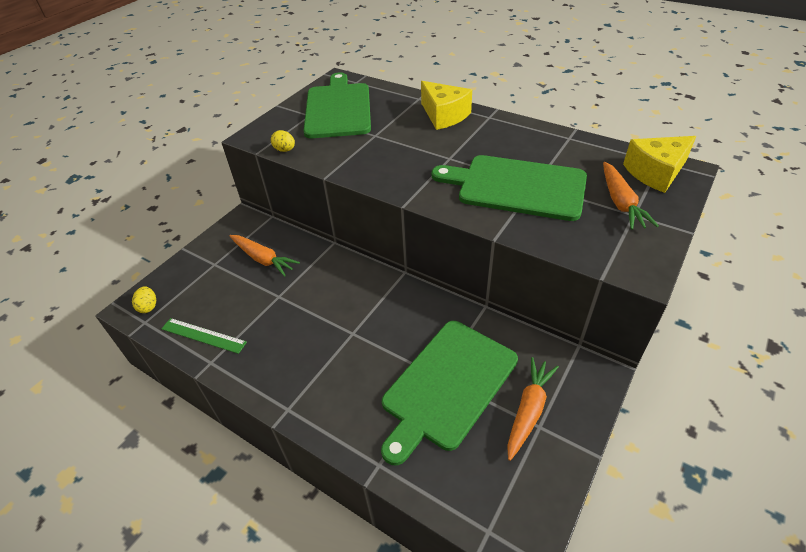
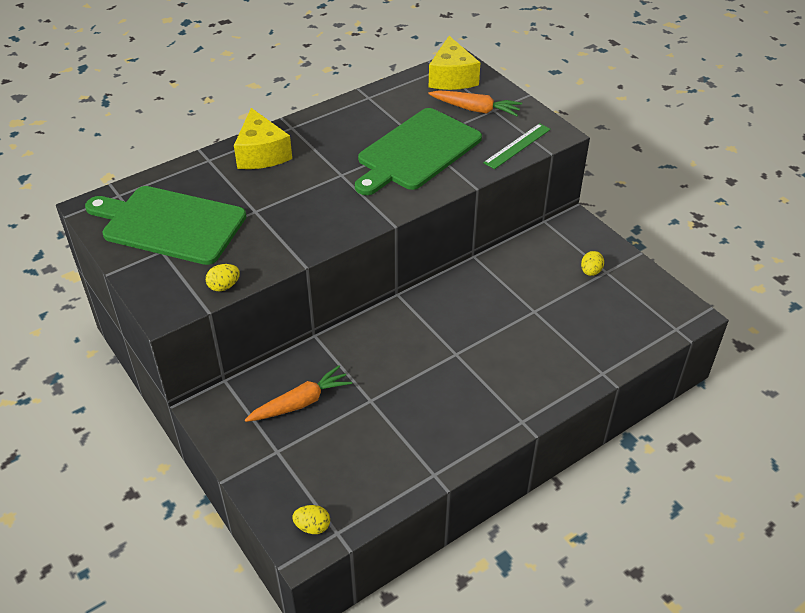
camera: 70 degrees left, 0 degrees up
green ruler [161,318,247,354] -> green ruler moved to [483,123,551,169]
green cutting board [381,321,518,465] -> none
yellow cheese [421,81,472,130] -> yellow cheese turned 90 degrees clockwise [234,108,292,169]
orange carrot [507,357,559,461] -> yellow egg [581,251,604,276]

